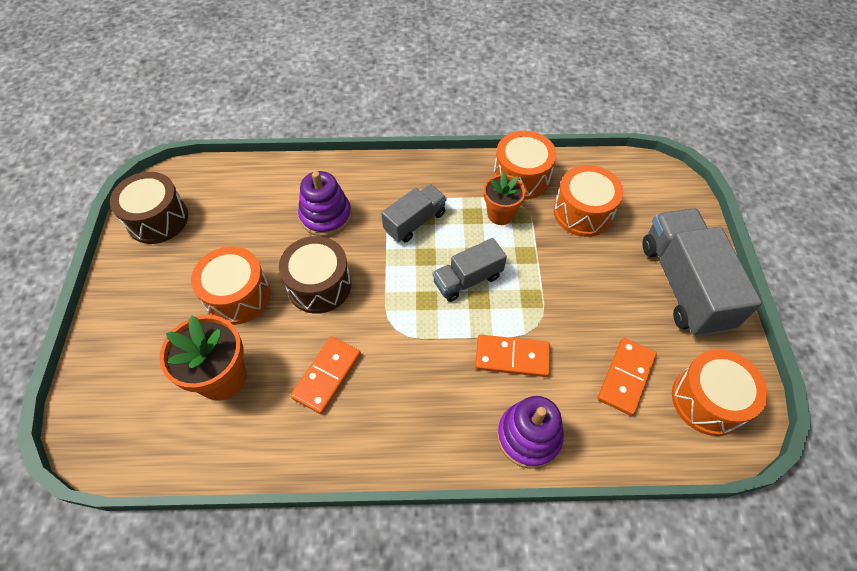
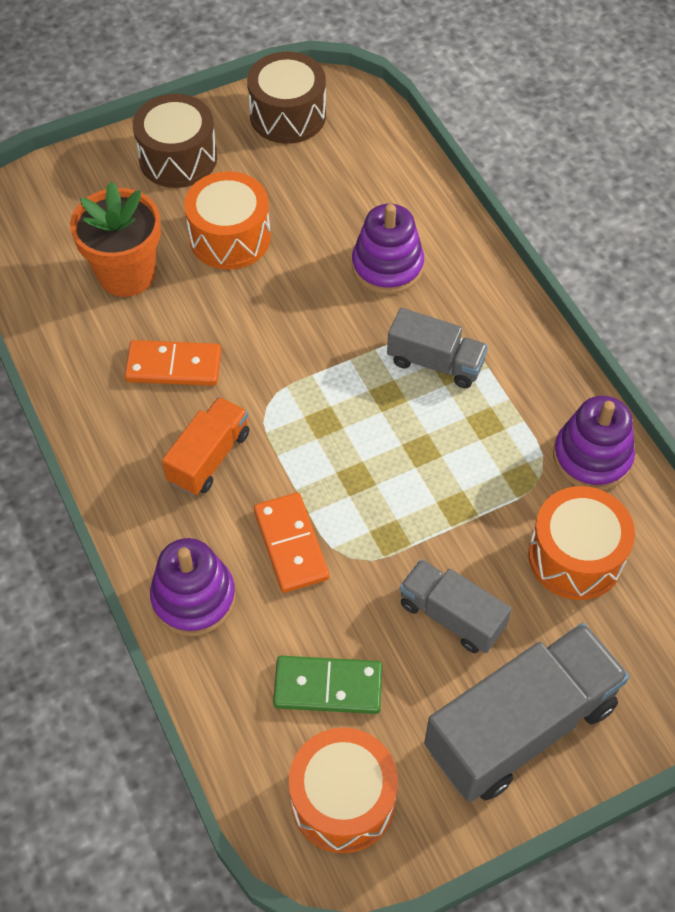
camera: 65 degrees right, 0 degrees up
brown drum [279,236,351,314] -> brown drum moved to [133,94,217,188]
grey truck [432,238,507,302] -> grey truck moved to [400,559,511,653]
orange flower pot [484,172,526,225] -> none
orange drum [493,131,557,200] -> purple stacking toy [553,396,635,490]
orange domino [598,338,657,416] -> green domino [273,656,382,714]
none -> orange truck [162,397,249,495]

